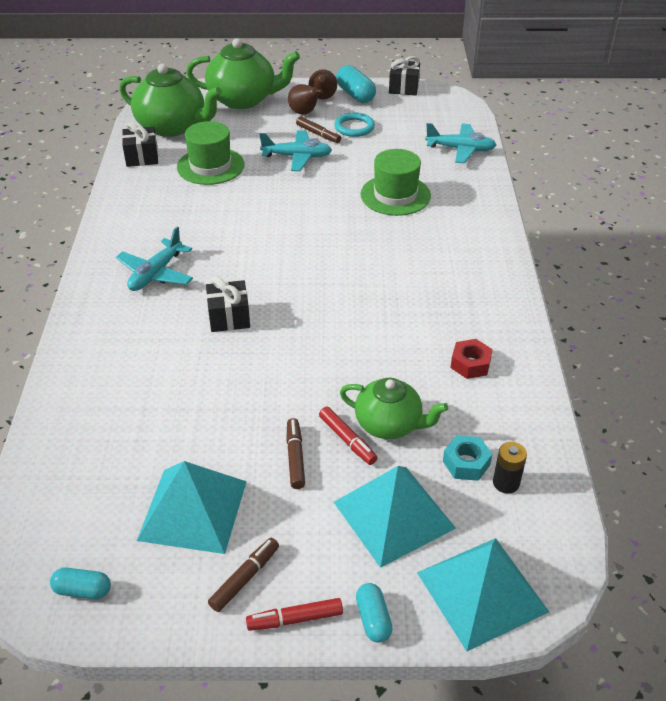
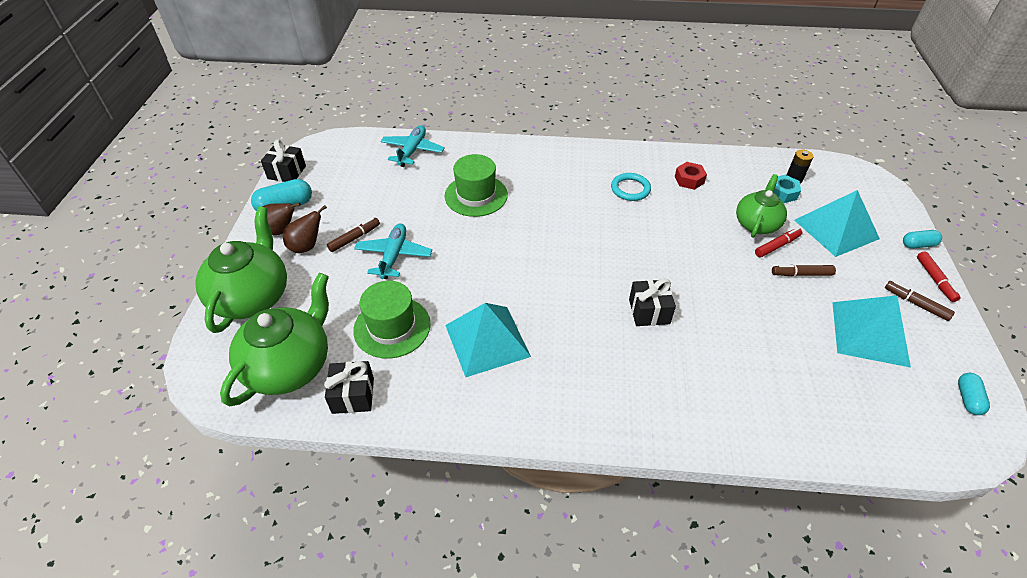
camera: 85 degrees left, 5 degrees up
turquoise plane [116,227,193,291] -> none
turquoise ring [334,112,375,137] -> turquoise ring moved to [611,173,651,201]
turquoise pyramid [417,538,549,651] -> turquoise pyramid moved to [445,303,531,377]

